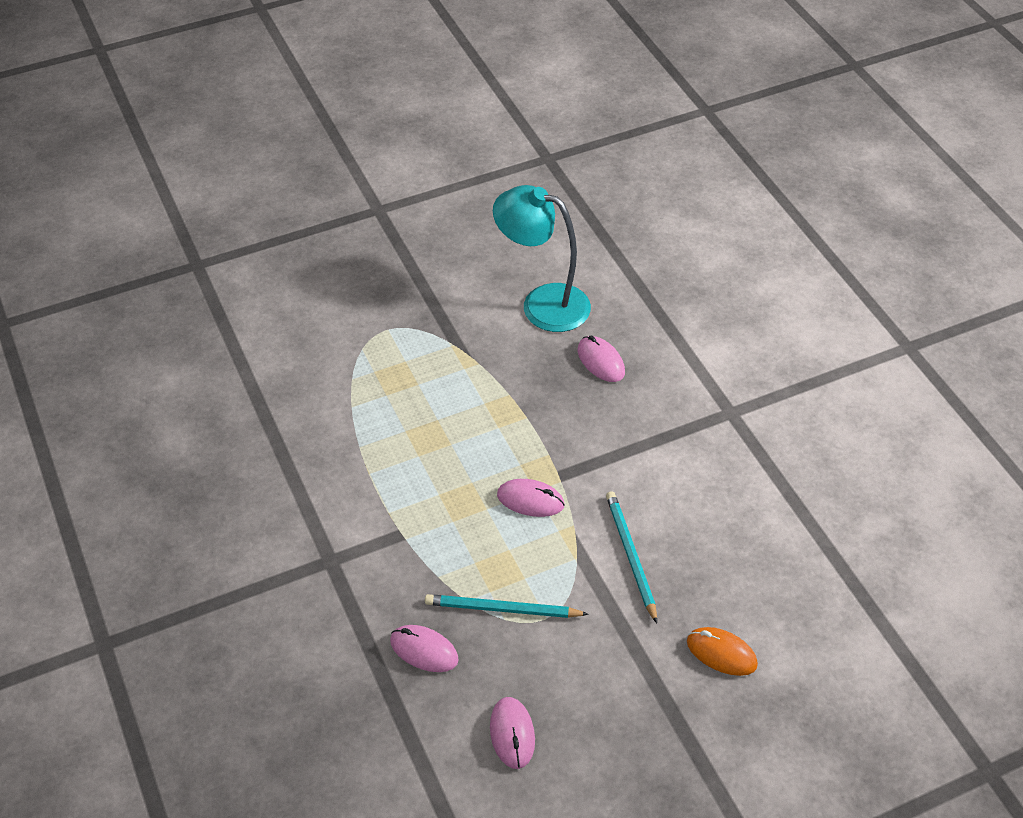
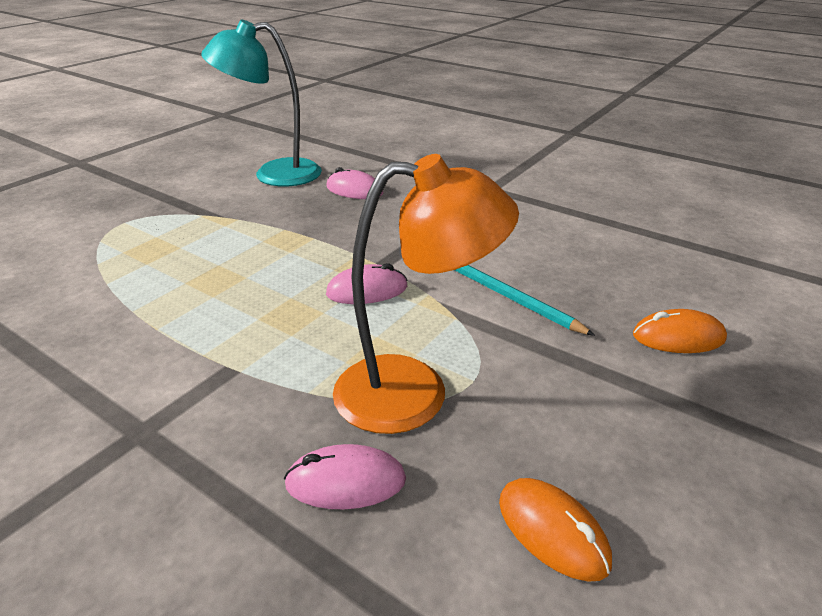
camera: 30 degrees left, 15 degrees down
turquoise pencil [425,594,589,618] -> orange lamp [333,154,519,434]
pink mouse [490,697,535,769] -> orange mouse [499,478,612,582]

